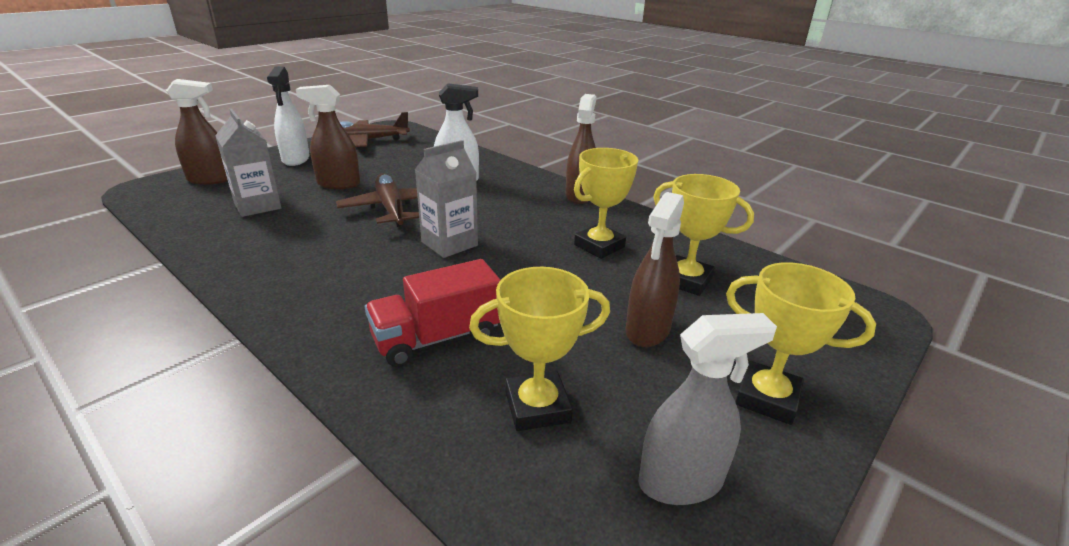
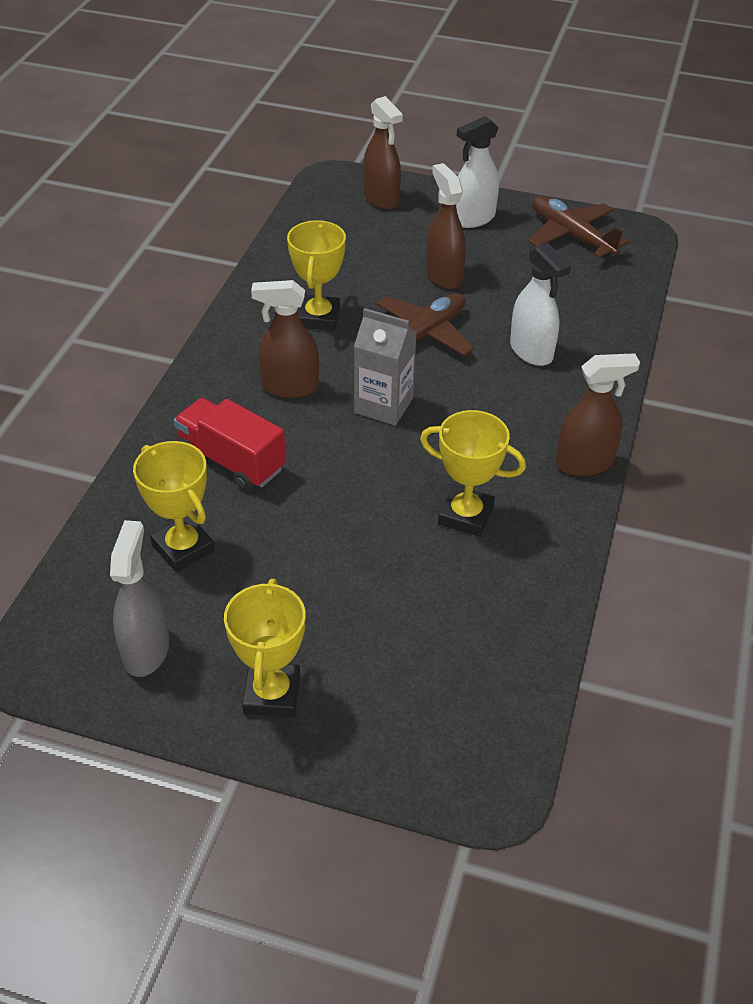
camera: 65 degrees right, 15 degrees up
grey carton [215,109,281,217] -> none
brown spray bottle [626,192,684,347] -> brown spray bottle moved to [251,280,319,398]
grey spray bottle [638,313,777,505] -> grey spray bottle turned 135 degrees counterclockwise [110,520,170,677]
yellow trophy [653,174,754,296] -> yellow trophy moved to [287,220,346,331]

